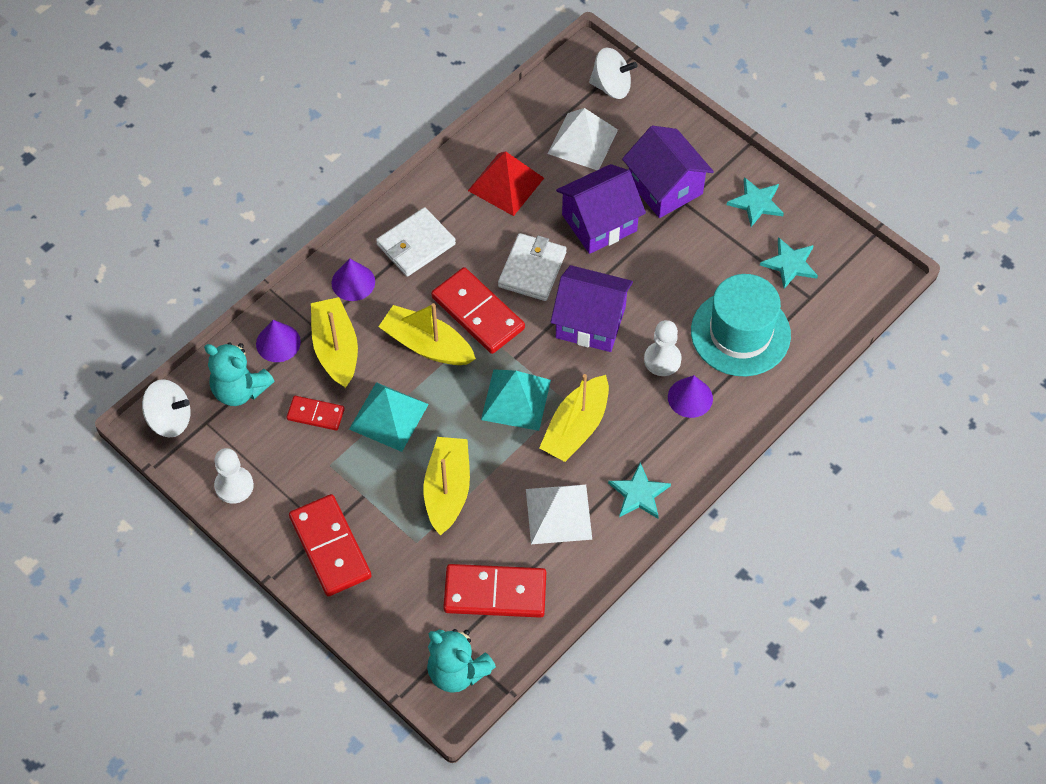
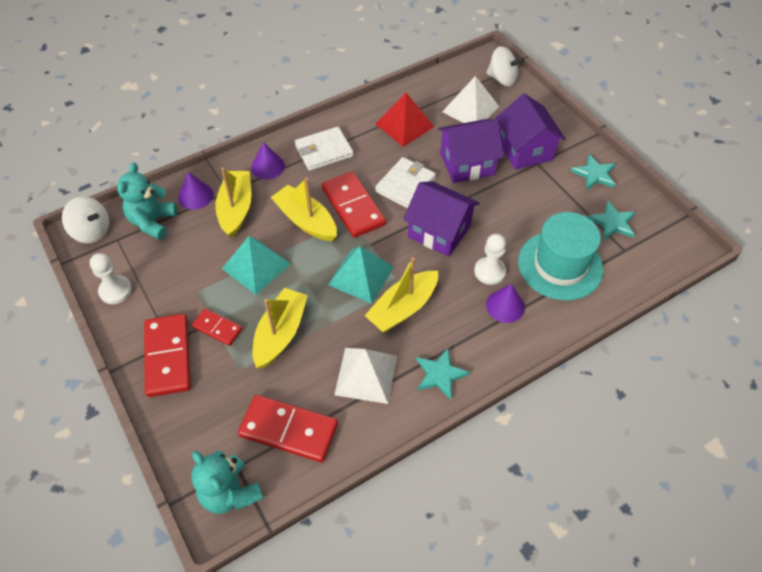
camera: 15 degrees right, 5 degrees down
turquoise teddy bear [204,343,274,406] -> turquoise teddy bear turned 60 degrees clockwise [117,163,177,240]
red domino [287,396,345,431] -> red domino moved to [192,308,243,346]

